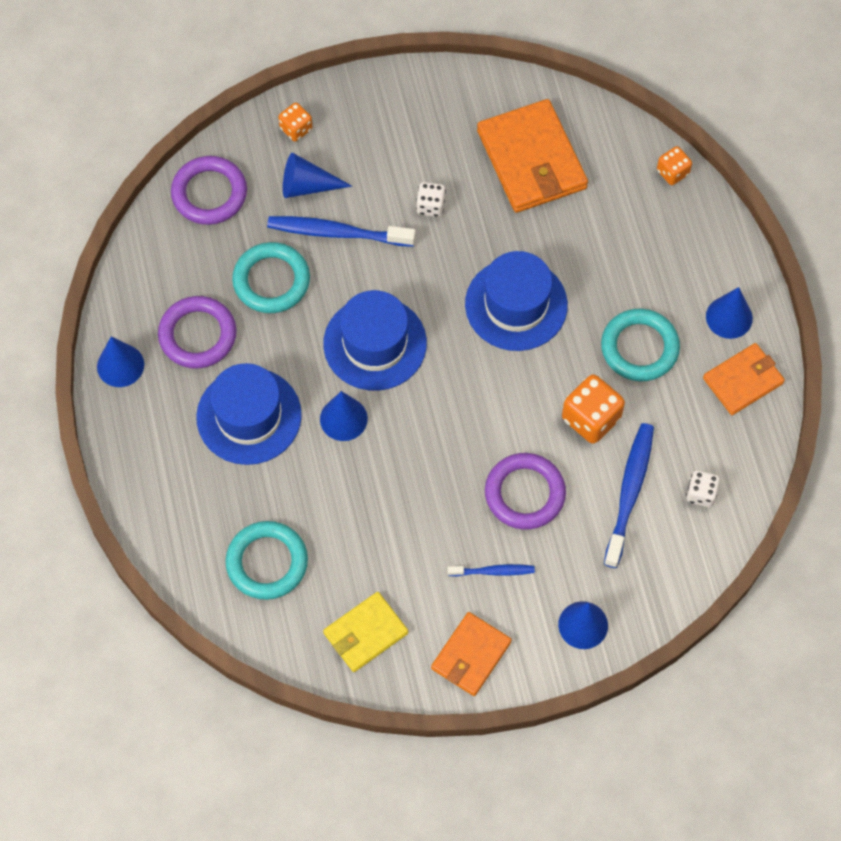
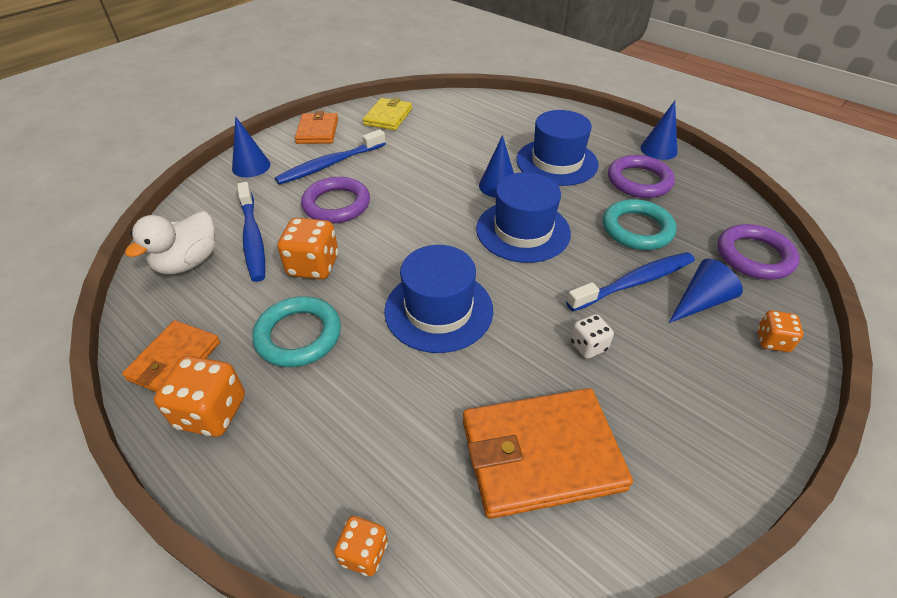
camera: 145 degrees right, 20 degrees down
turquoise ring [225,521,308,600] -> none
blue toothbrush [447,564,535,576] -> blue toothbrush [275,129,386,185], size x1.83
orange wallet [477,99,588,213] -> orange wallet turned 45 degrees counterclockwise [463,388,633,519]
white dice [686,470,720,507] -> white duck [125,211,215,274]
blue cone [706,287,753,339] -> orange dice [154,356,245,437]

